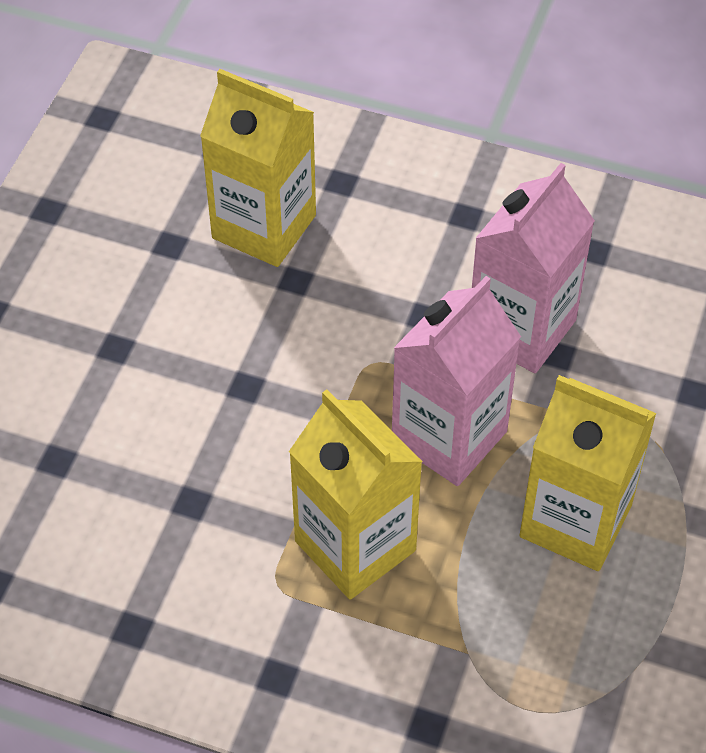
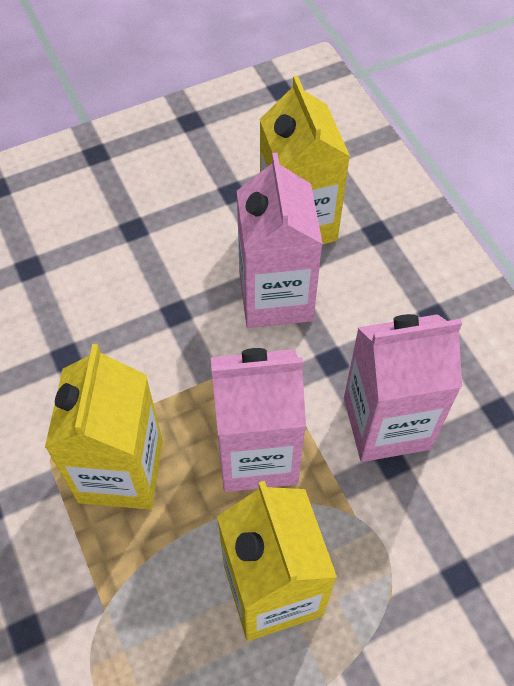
camera: 45 degrees right, 5 degrees up
none -> pink carton [237,153,323,328]

